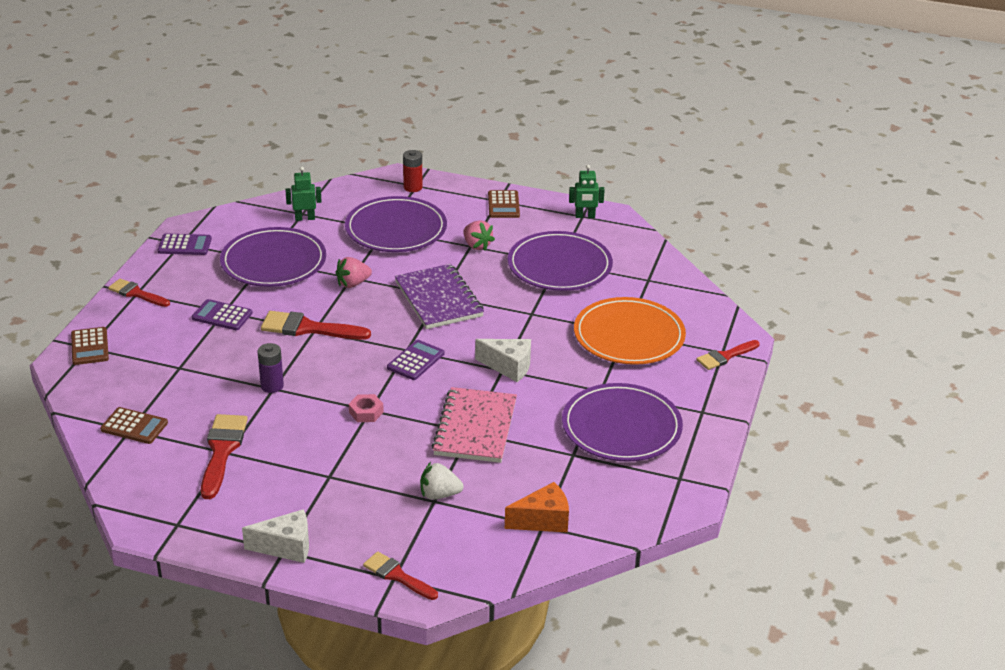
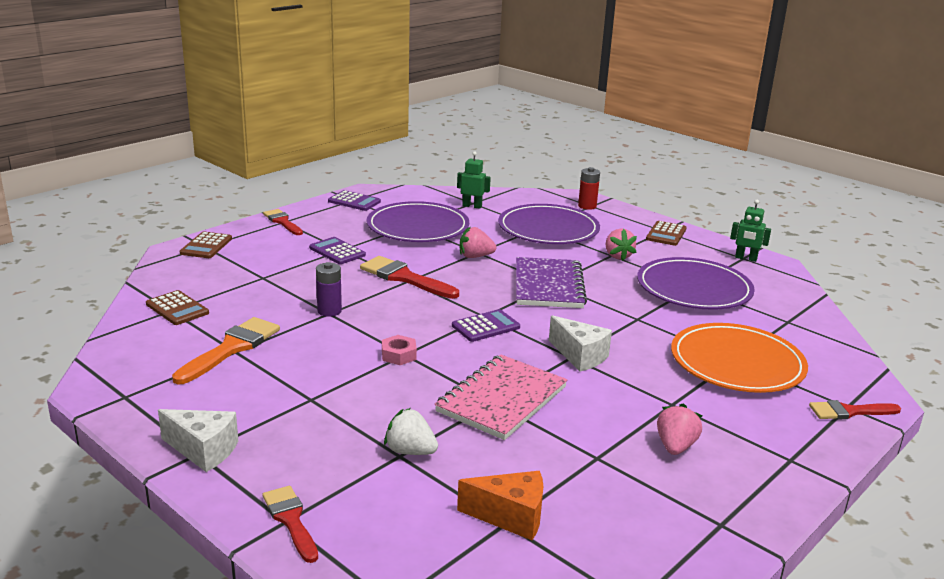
camera: 25 degrees right, 10 degrees down
red brush [201,414,248,499] -> orange brush [172,317,280,384]
purple plate [562,383,683,462] -> pink strawberry [657,403,702,455]

